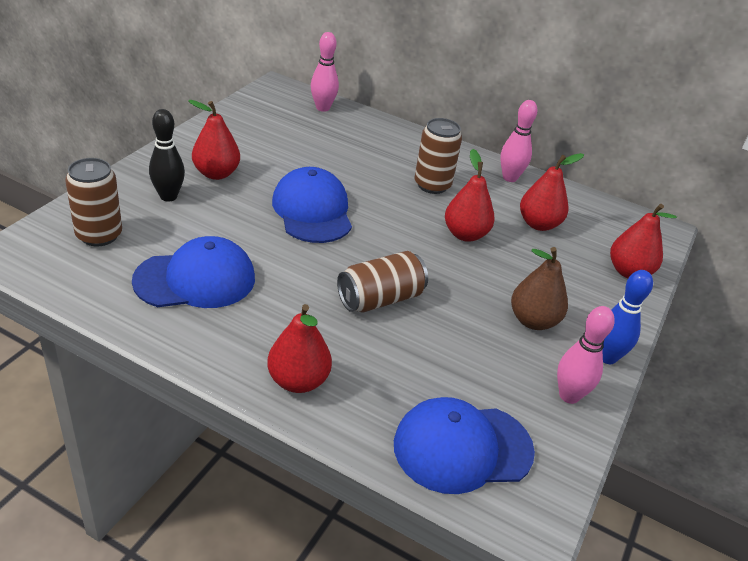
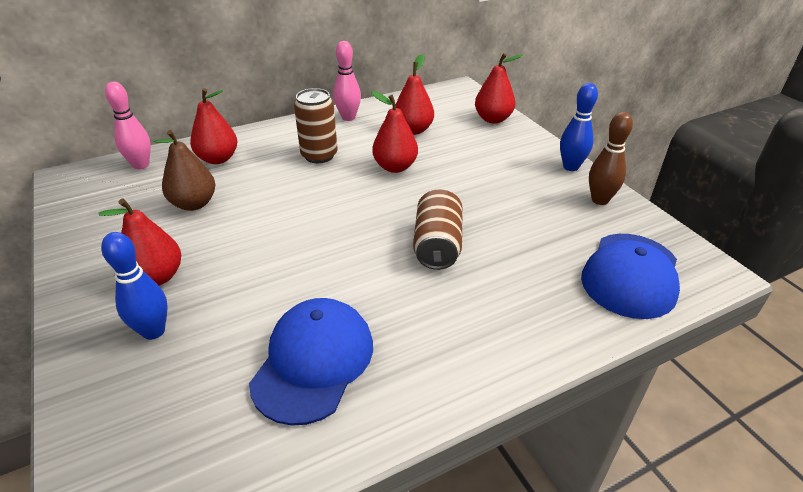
camera: 50 degrees left, 0 degrees up
brown can [65,158,122,246] -> none
black bowling pin [149,109,185,202] -> blue bowling pin [101,232,168,340]
red pear [267,304,332,393] -> red pear moved to [190,88,237,164]
blue cap [272,167,352,243] -> none
brown pear [511,247,568,330] -> brown pear moved to [154,130,216,211]
pink bowling pin [557,306,615,404] -> brown bowling pin [589,112,633,205]

